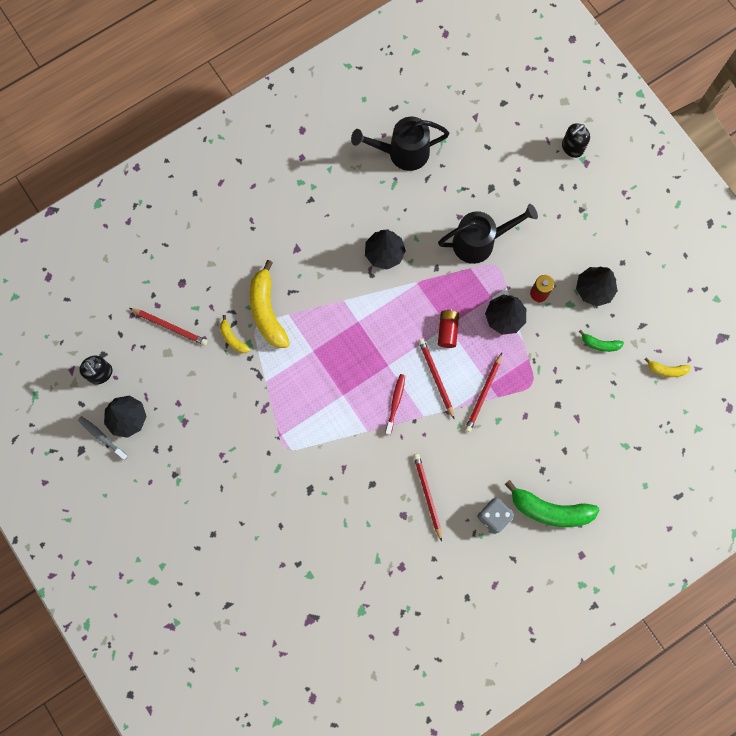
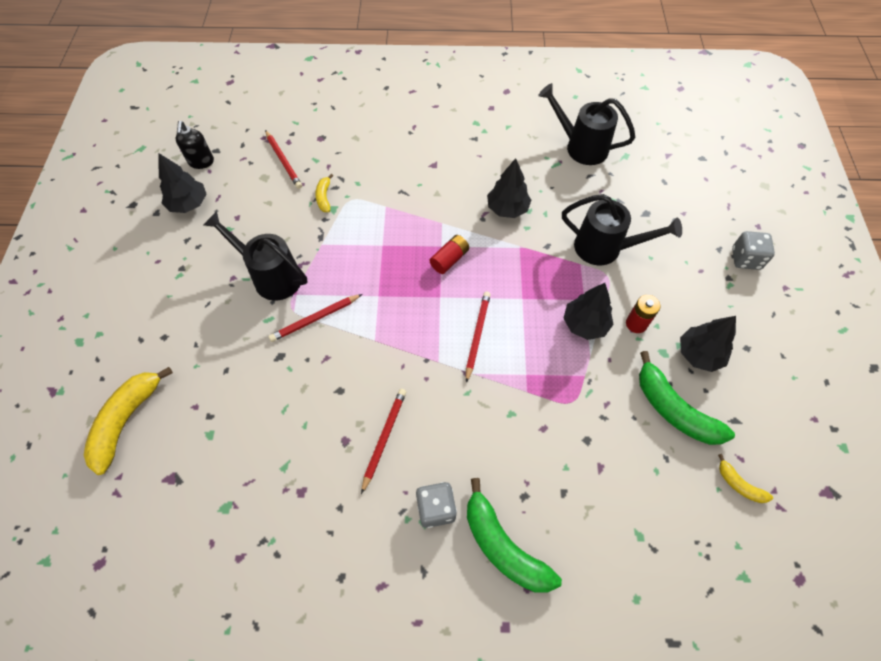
camera: 35 degrees right, 15 degrees down
grey toothbrush [78,416,128,460] -> none
yellow banana [250,260,290,348] -> yellow banana moved to [84,367,173,475]
red toothbrush [385,374,405,435] -> none
red battery [438,309,459,348] -> red battery moved to [430,235,469,274]
red pencil [465,353,502,432] -> red pencil moved to [268,294,362,342]
black soap dispenser [562,123,590,158] -> none
green banana [579,330,624,352] -> green banana [639,351,735,445], size x2.01
none -> black watering can [203,211,307,301]
none -> grey dice [732,231,775,270]

